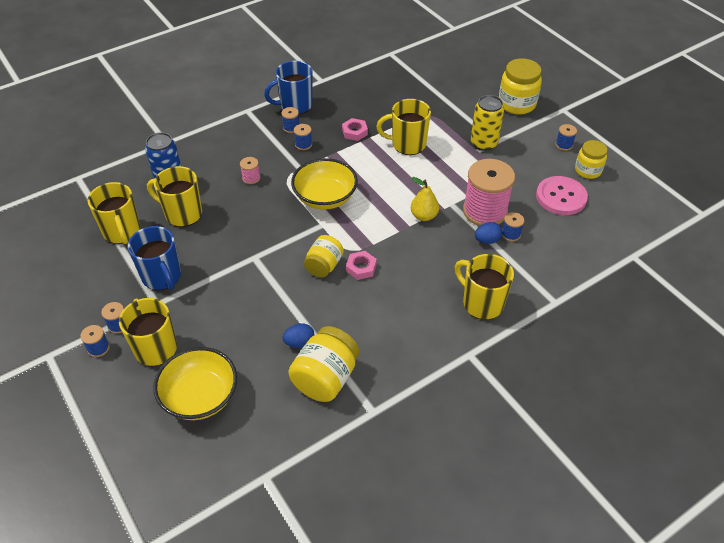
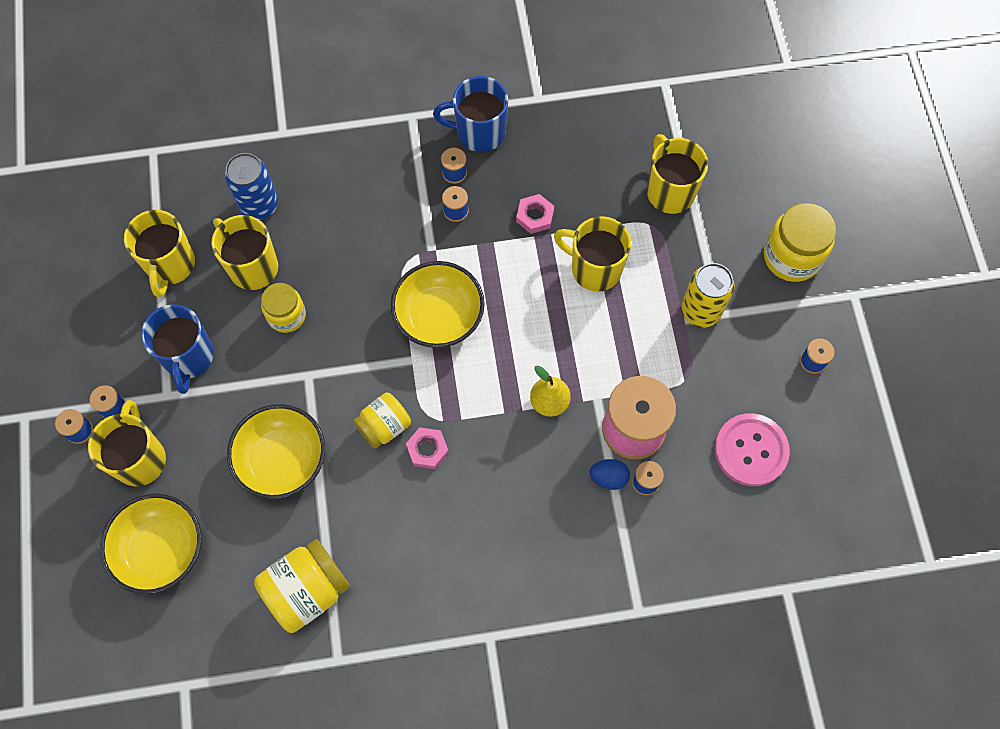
camera: 25 degrees right, 20 degrees up
pink spool [240,157,260,184] -> none
blue egg [282,323,315,348] -> none
yellow mug [454,254,514,320] -> yellow mug moved to [647,134,708,214]
yellow jar [575,140,607,179] -> yellow jar moved to [261,283,306,333]
none -> yellow bowl [227,404,325,499]

